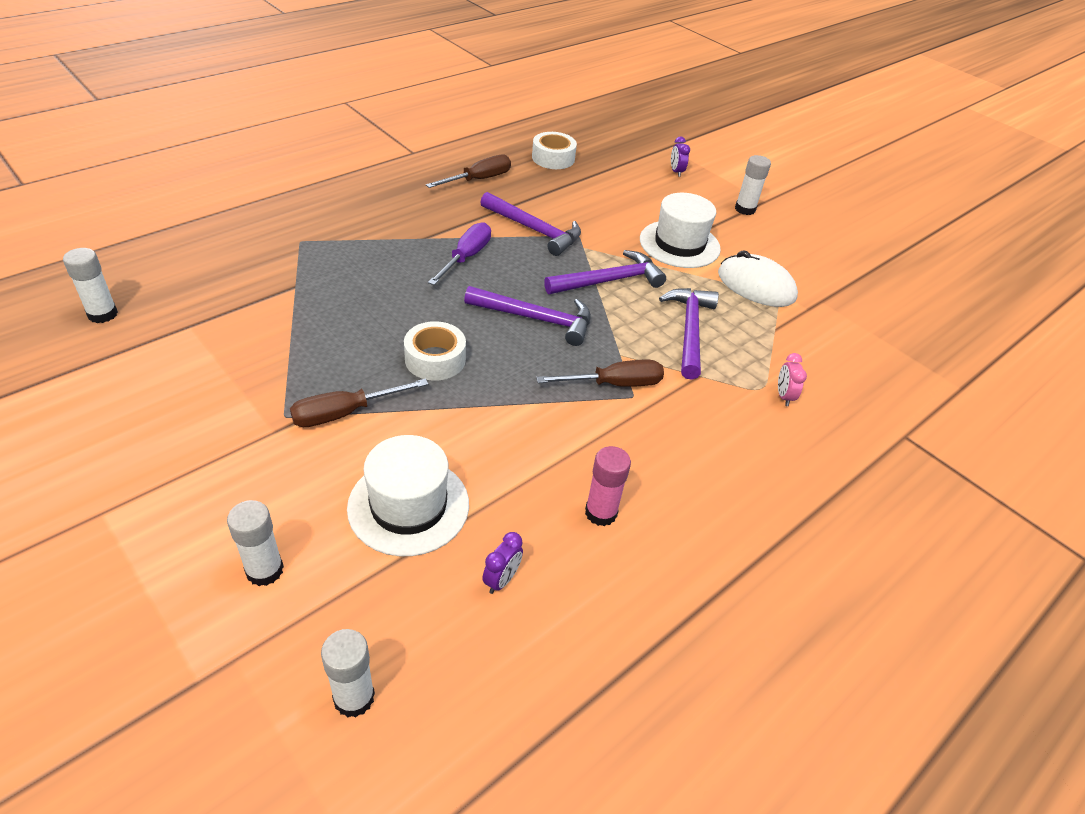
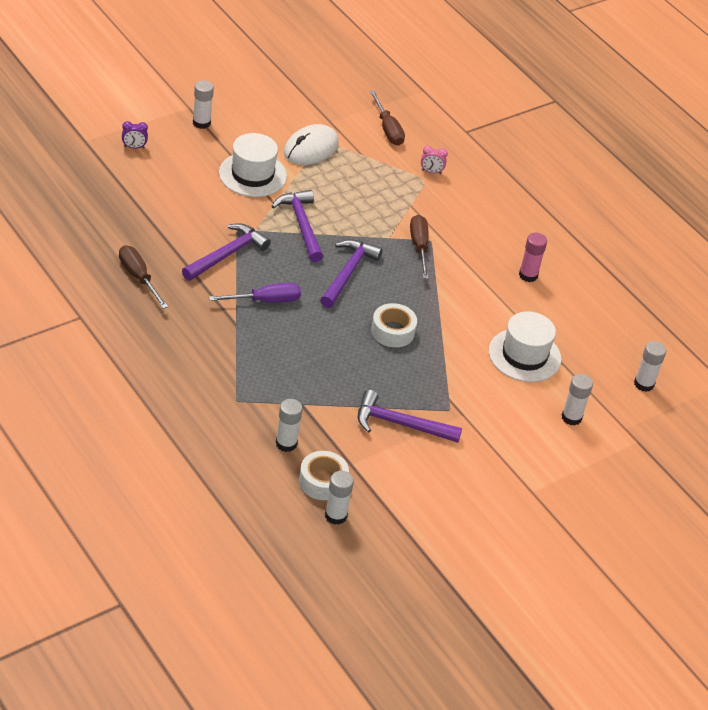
camera: 85 degrees left, 0 degrees up
brown screwdriver [290,378,429,427] -> brown screwdriver moved to [369,90,405,145]
purple screwdriver [428,222,491,285] -> purple screwdriver turned 135 degrees clockwise [209,283,301,303]
purple clock [482,532,523,594] -> none
white tape [532,132,577,169] -> white tape moved to [299,451,349,500]
purple hammer [659,288,719,380] -> purple hammer moved to [358,390,462,443]
none -> white glue stick [276,399,303,452]

